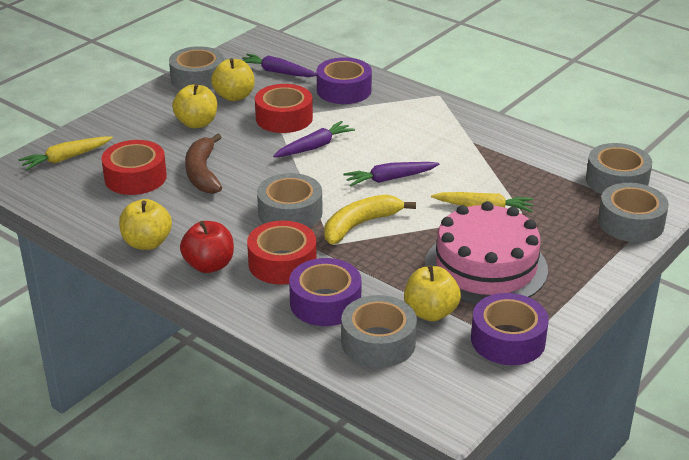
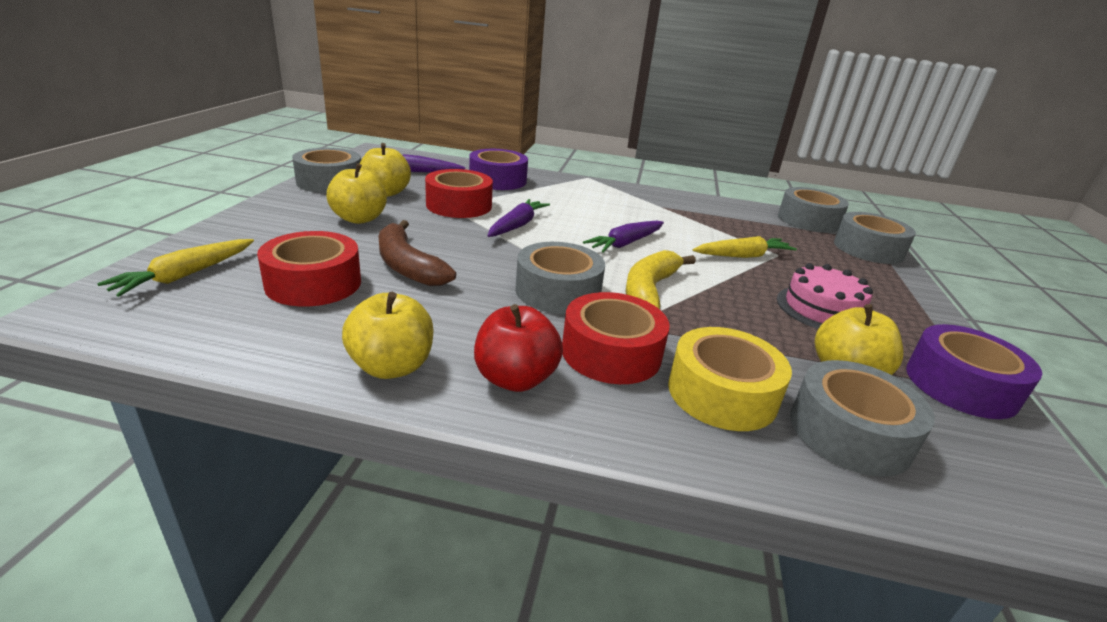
camera: 30 degrees left, 5 degrees down
purple tape [289,258,361,326] -> yellow tape [668,327,792,431]
pink cake [425,201,548,304] -> pink cake [777,263,873,329], size x0.60

